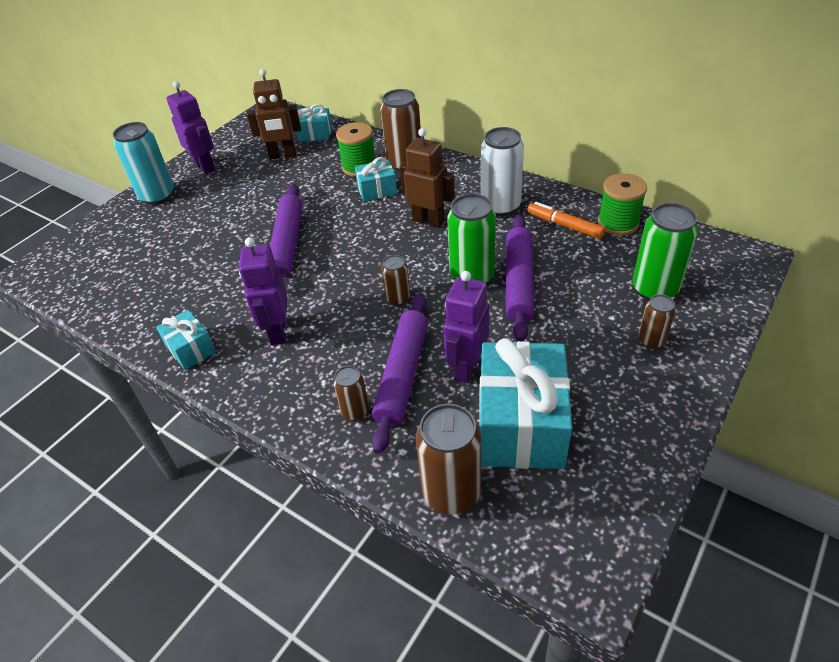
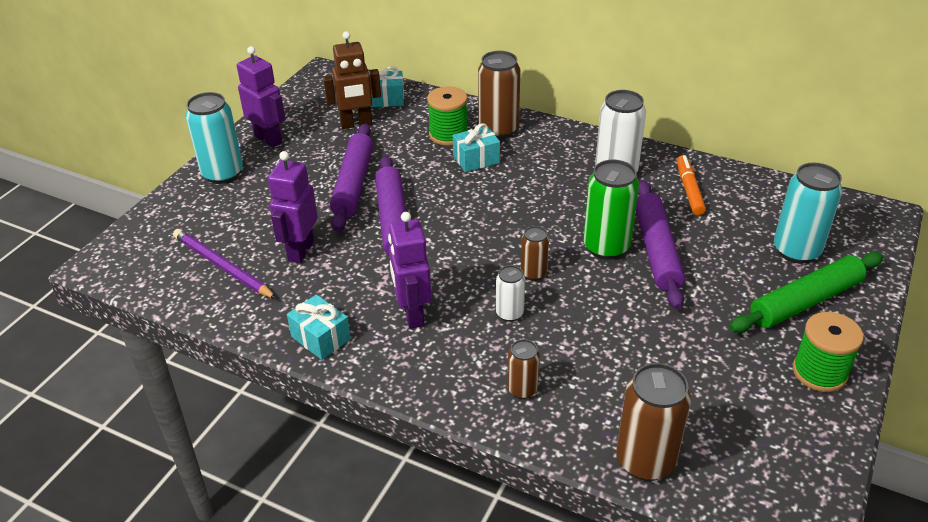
camera: 10 degrees left, 5 degrees down
purple rolling pin [372,293,428,454] -> purple rolling pin moved to [330,123,373,232]
brown robot [399,128,455,228] -> none
purple robot [443,271,489,383] -> purple robot moved to [268,151,318,263]
turquoise gift [480,338,572,469] -> none
orange marker [527,202,605,239] -> orange marker turned 60 degrees clockwise [677,155,706,215]
green spool [598,173,647,235] -> green spool moved to [793,312,863,392]
green can [632,203,698,301] -> turquoise can [774,162,842,264]
brown can [638,294,676,349] -> green rolling pin [729,252,883,333]
none -> purple pencil [173,229,277,299]
none -> white can [496,265,525,322]

